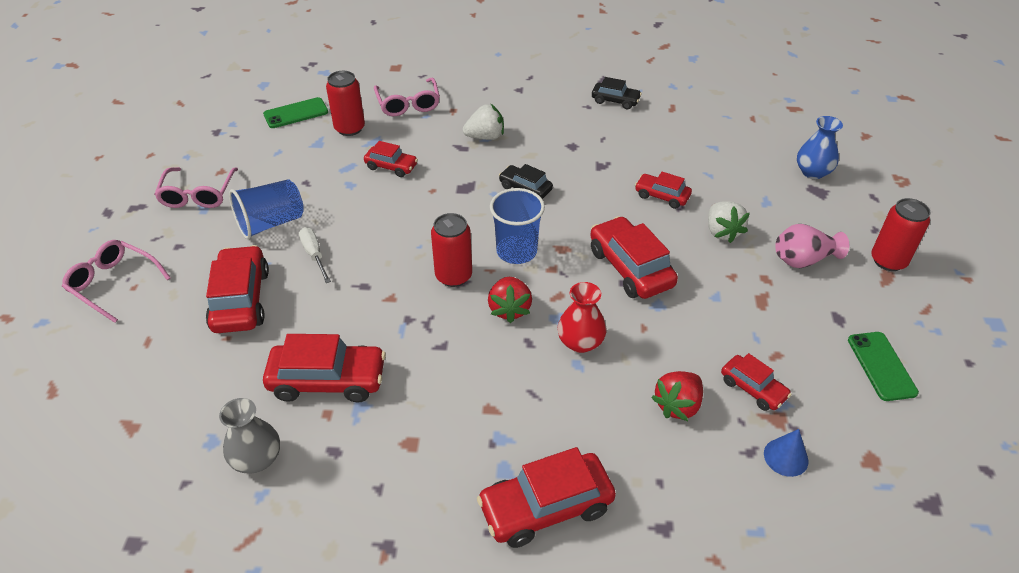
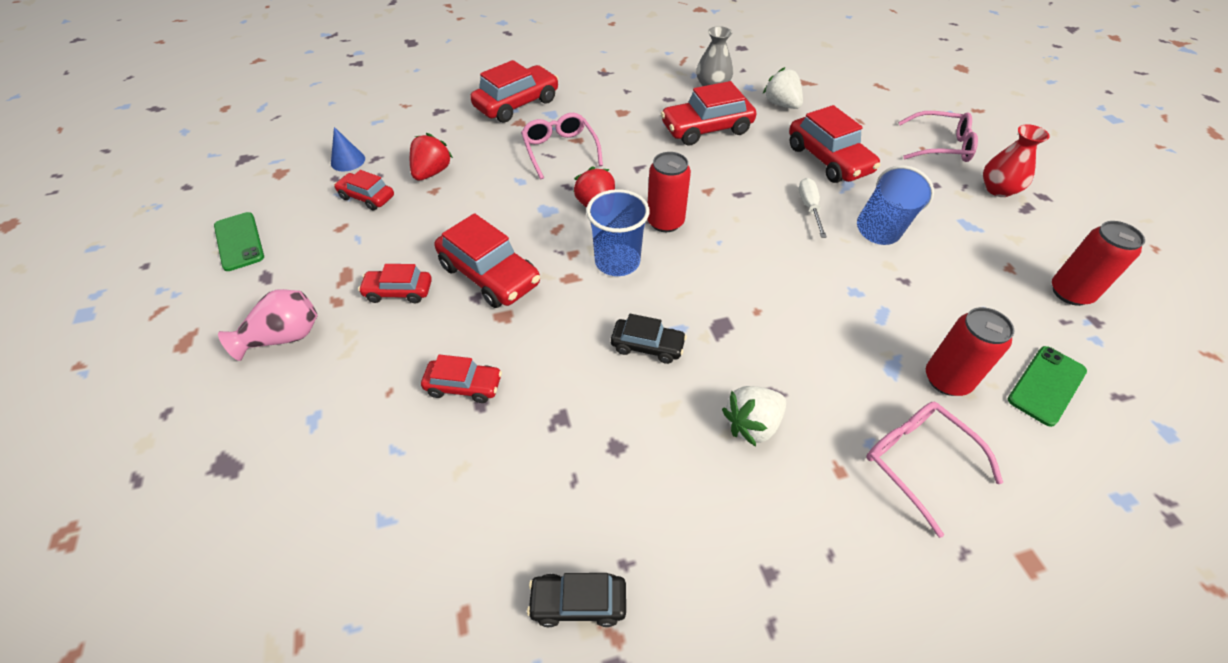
camera: 160 degrees right, 5 degrees up
pink glasses [154,167,238,208] -> pink glasses moved to [521,113,603,179]
white screwdriver [299,227,331,283] -> white screwdriver turned 135 degrees counterclockwise [799,178,827,238]
red car [364,141,418,177] -> red car moved to [358,264,432,304]
red vase [558,282,606,353] -> red vase moved to [983,124,1050,197]
white strawberry [708,201,750,243] -> white strawberry moved to [763,67,803,109]
blue vase [797,116,843,179] -> none
red can [871,198,931,271] -> red can moved to [1052,221,1145,306]

